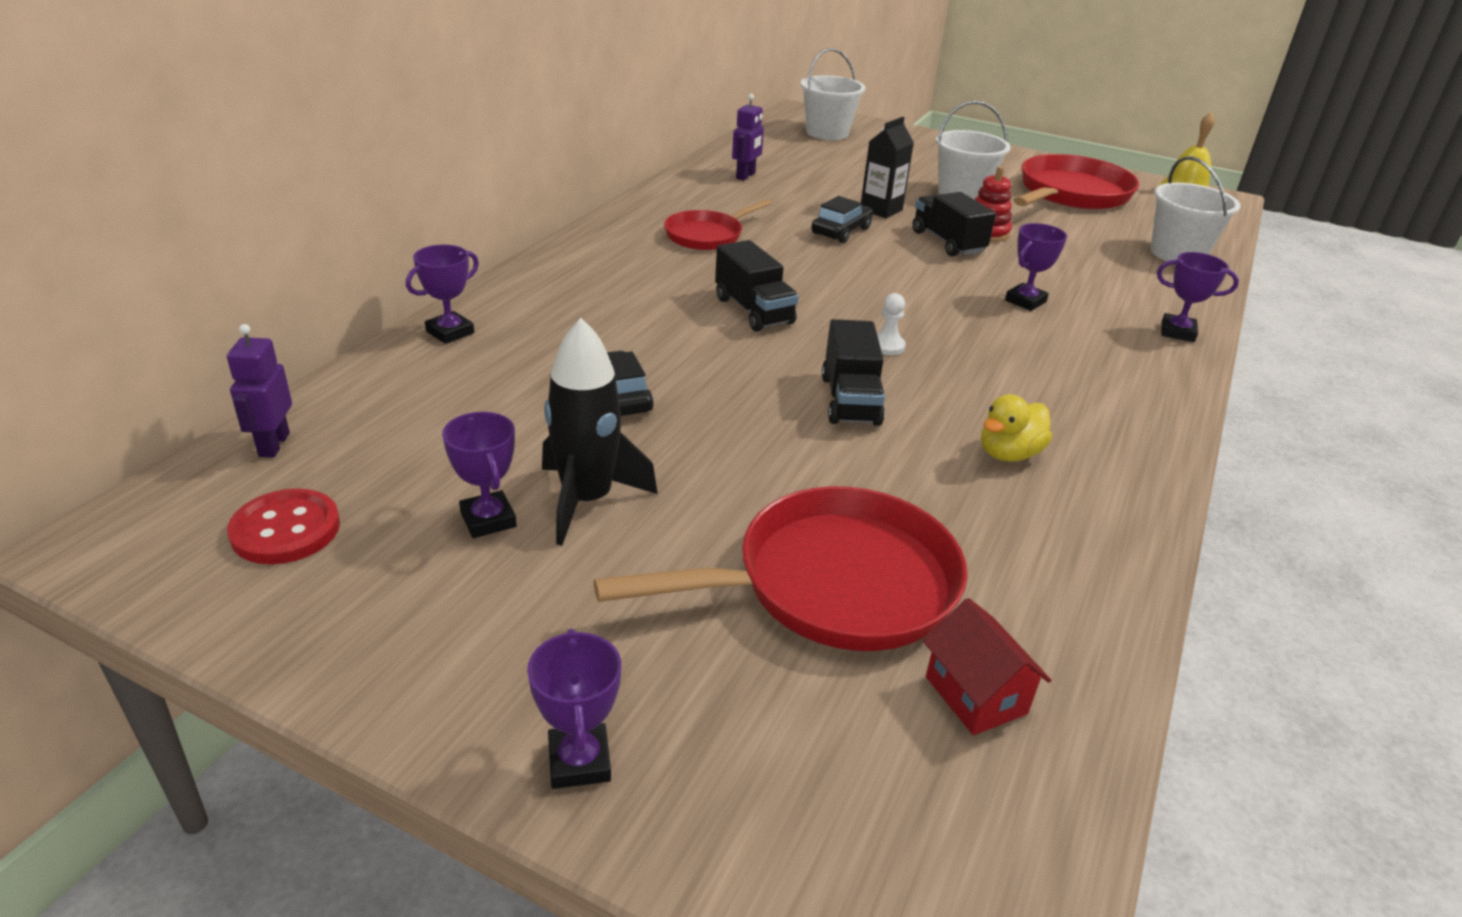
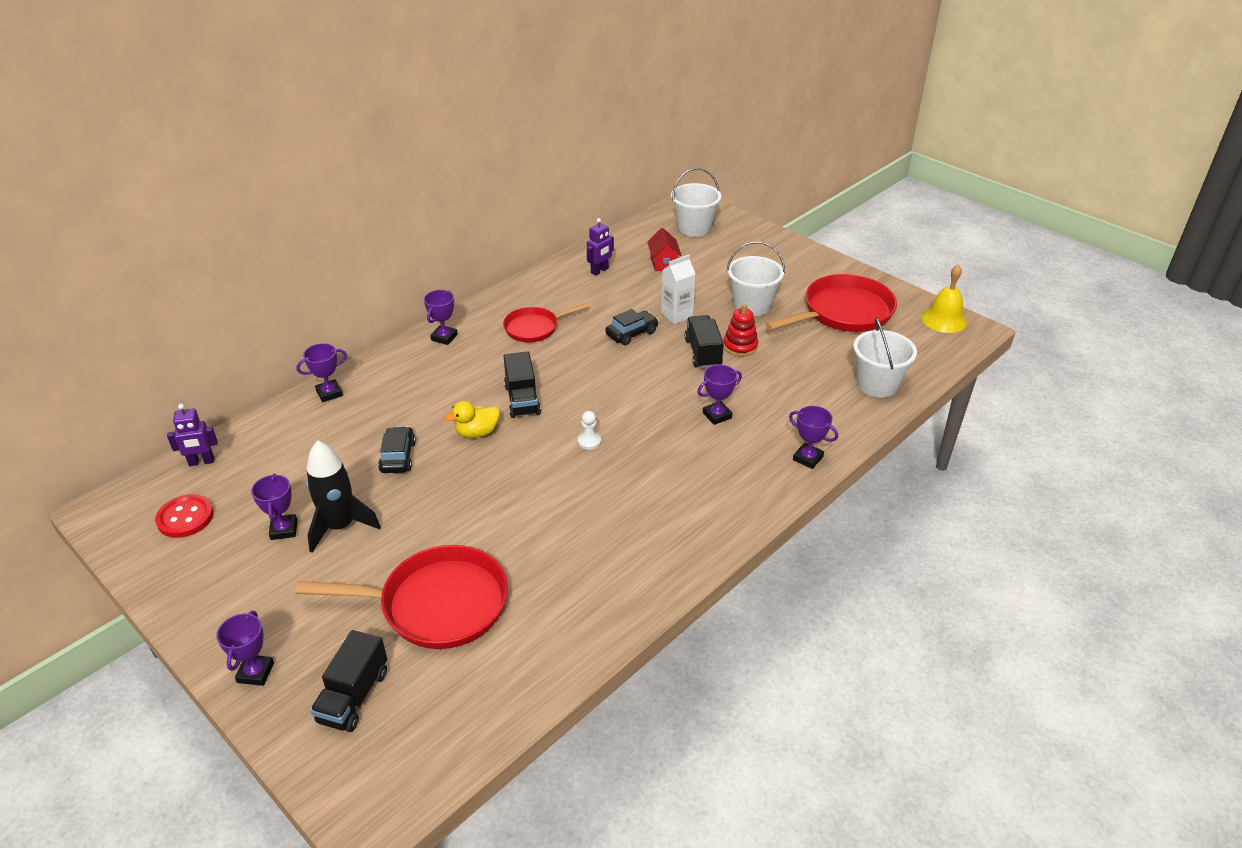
camera: 20 degrees right, 5 degrees up
purple robot [227,324,292,458] -> purple robot turned 120 degrees counterclockwise [167,404,218,466]
black truck [822,319,885,426] -> black truck moved to [310,630,387,732]
black carton [861,117,914,218] -> white carton [661,255,695,324]
red house [923,598,1051,735] -> red house moved to [647,228,682,271]
yellow duck [981,394,1052,461] -> yellow duck moved to [445,401,500,438]
none -> purple trophy [424,290,458,345]

